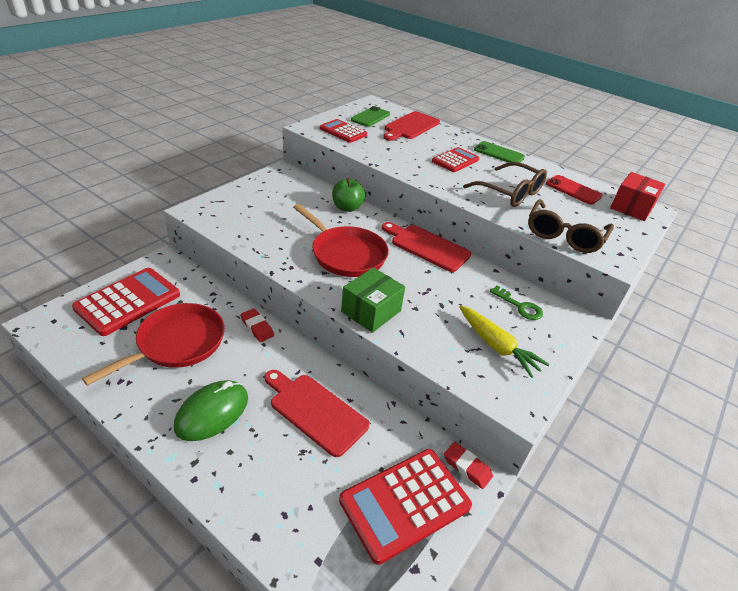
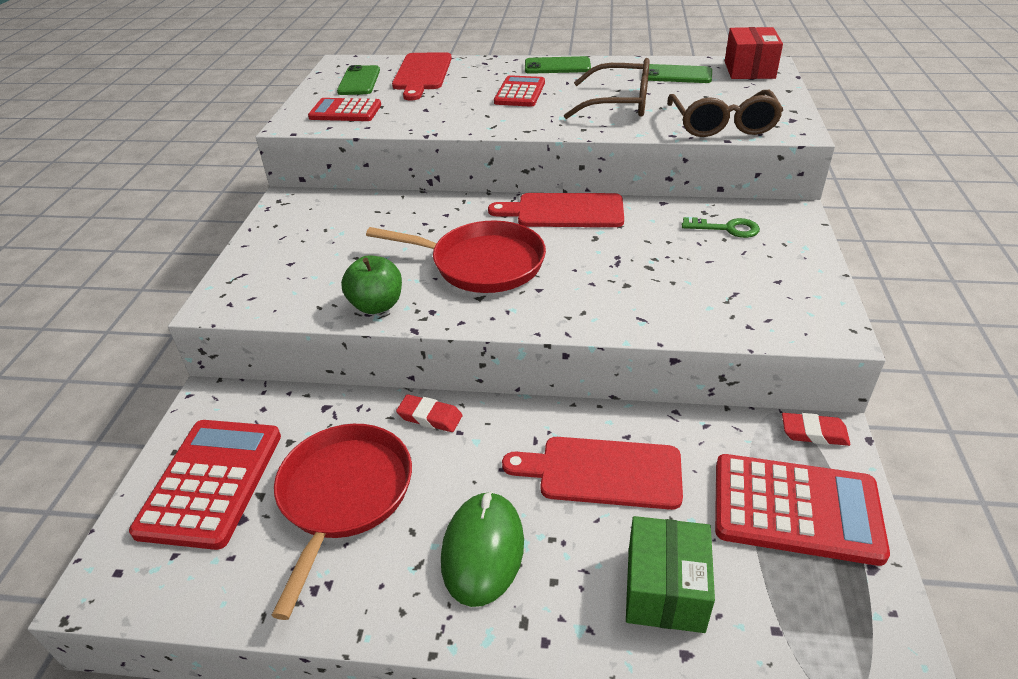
camera: 25 degrees left, 0 degrees up
green apple [332,178,365,212] -> green apple moved to [341,255,402,314]
red calculator [339,449,472,565] -> red calculator turned 105 degrees counterclockwise [715,454,890,566]
green box [341,267,405,333] -> green box moved to [626,516,715,633]
yellow carrot [459,305,549,378] -> none
red phone [546,175,603,205] -> green phone [648,64,712,83]

